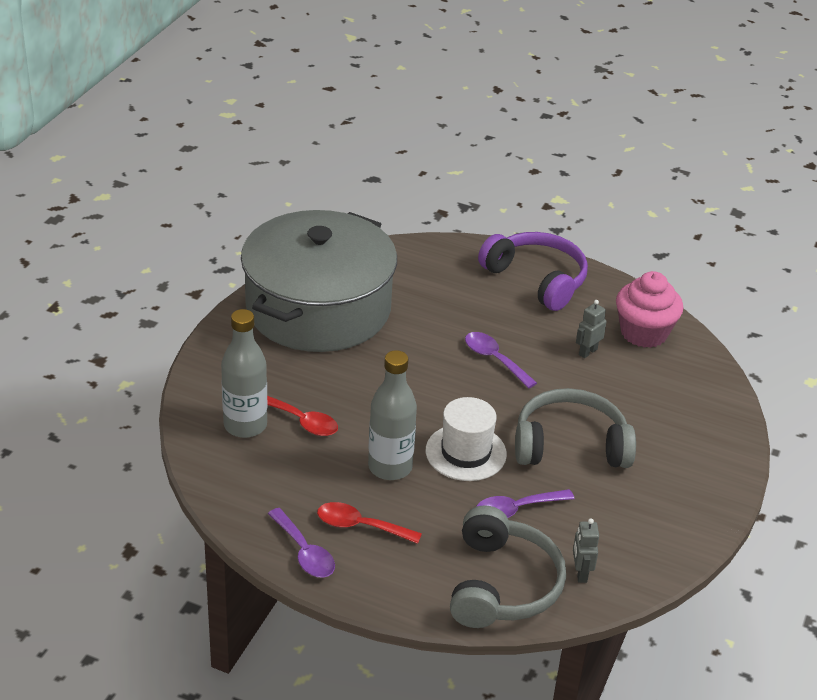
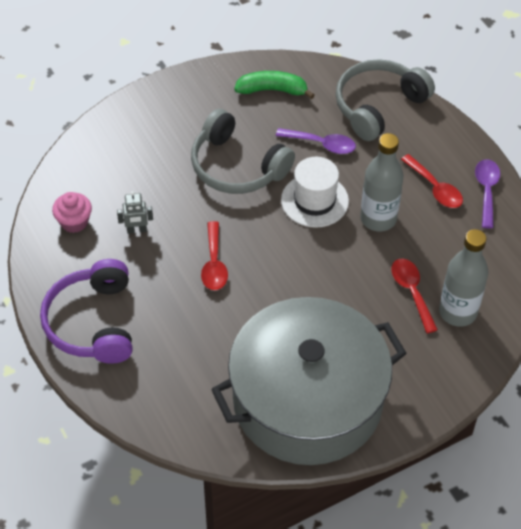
camera: 140 degrees left, 15 degrees up
purple spoon [465,332,537,389] -> red spoon [201,221,228,290]
grey robot [573,518,599,583] -> none
pink cupcake [616,271,683,348] -> pink cupcake [52,192,92,233], size x0.62
none -> green banana [234,71,314,99]

